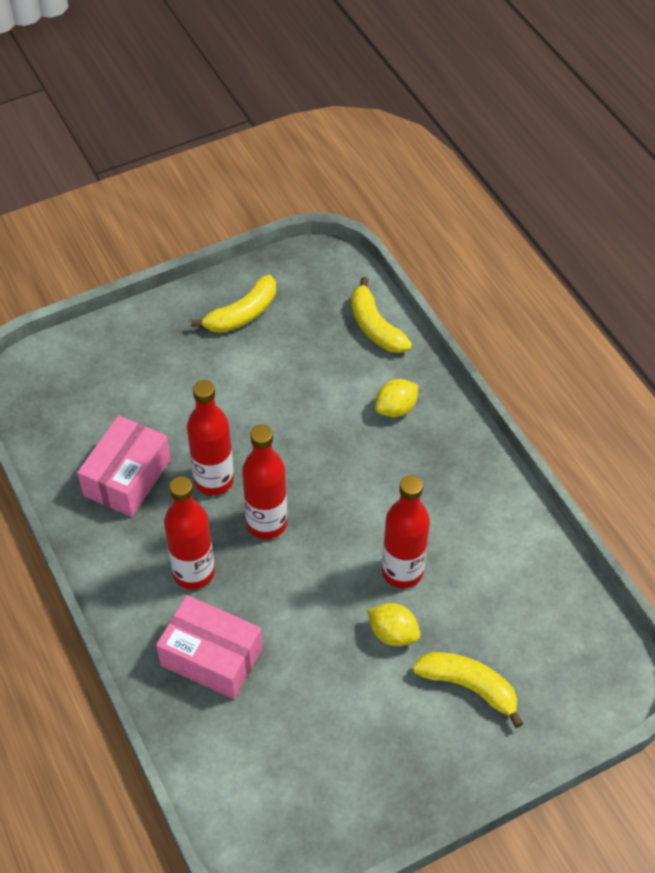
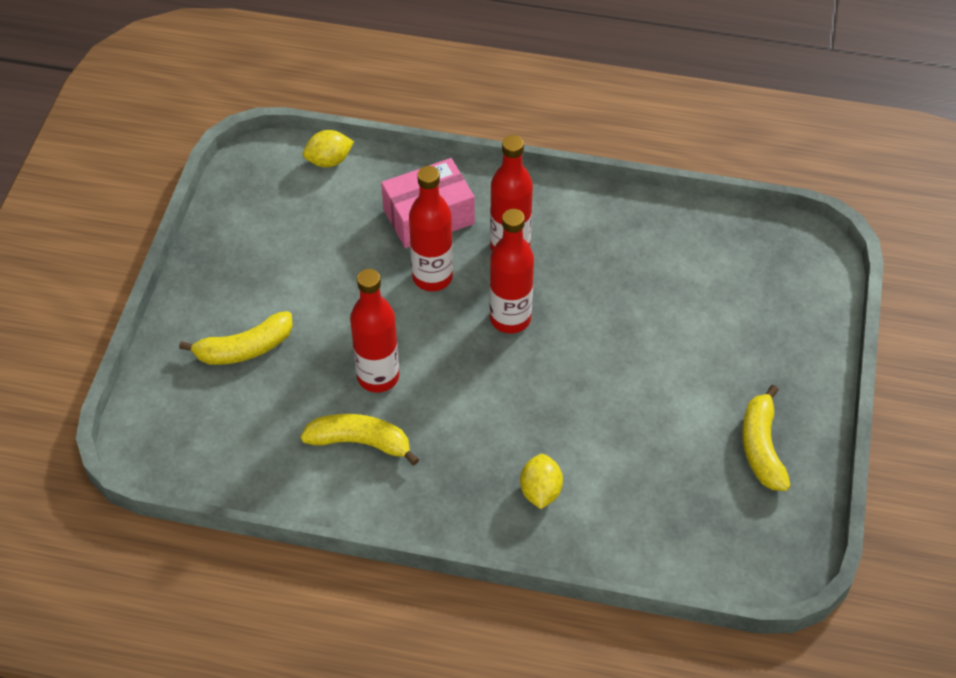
camera: 130 degrees right, 0 degrees up
pink box [77,415,171,517] -> none
red bottle [187,380,234,496] -> red bottle moved to [409,166,453,291]
yellow banana [351,277,412,353] -> yellow banana moved to [300,414,419,465]
yellow lemon [367,603,420,646] -> yellow lemon moved to [303,130,354,167]

